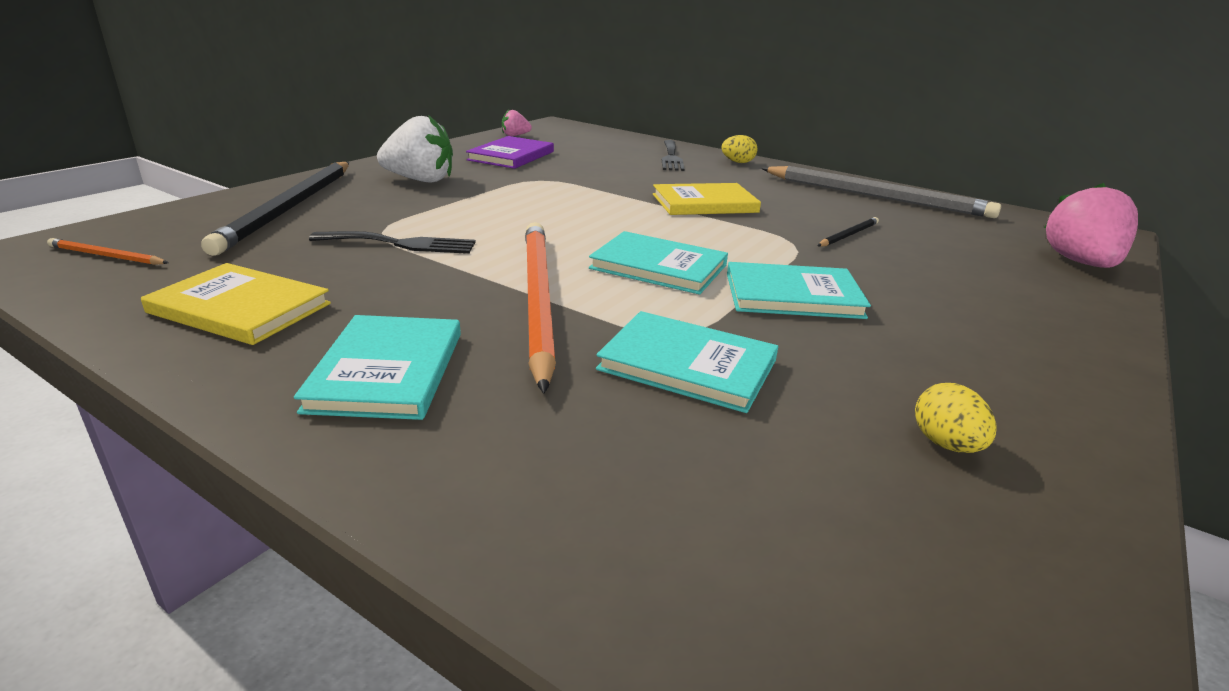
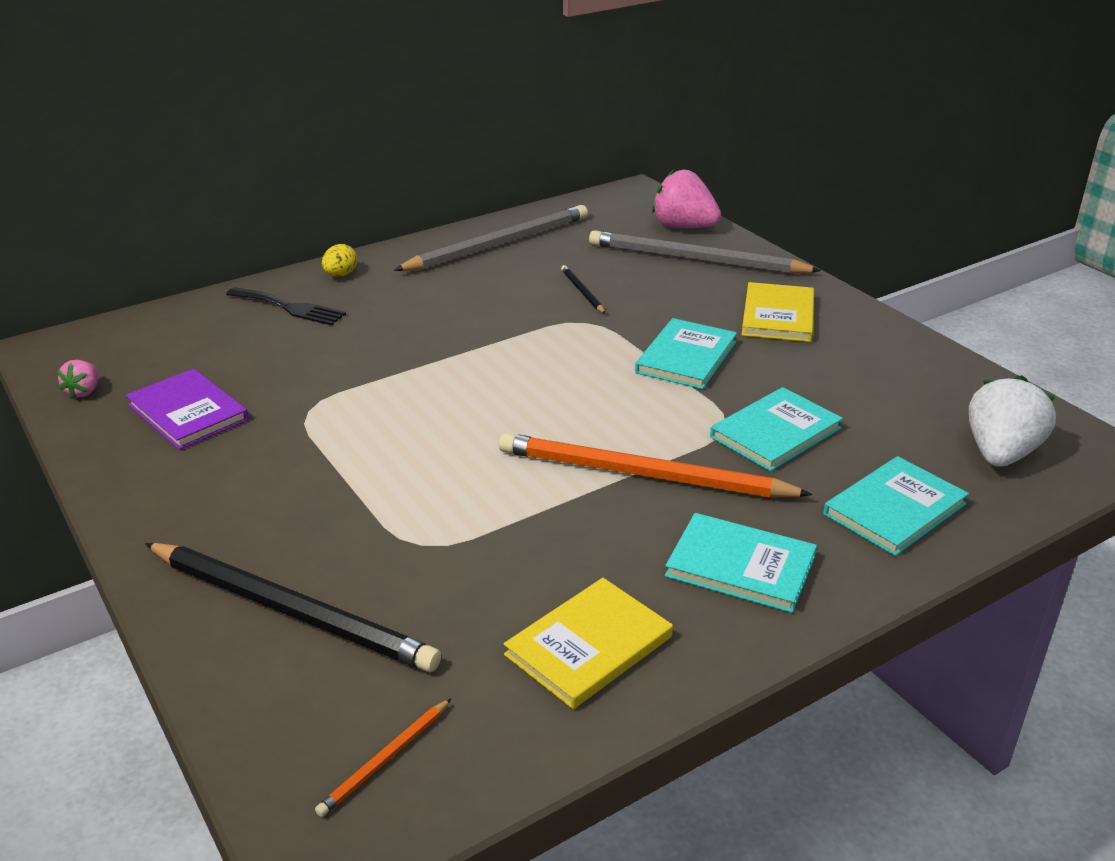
camera: 65 degrees left, 5 degrees up
black fork [309,231,476,254] -> none
white strawberry [377,115,453,183] -> white strawberry moved to [969,375,1056,467]
turquoise book [589,231,728,295] -> turquoise book moved to [823,456,969,556]
yellow book [653,183,761,215] -> yellow book moved to [742,282,814,342]
yellow egg [915,383,996,453] -> none
none -> grey pencil [589,230,822,274]

